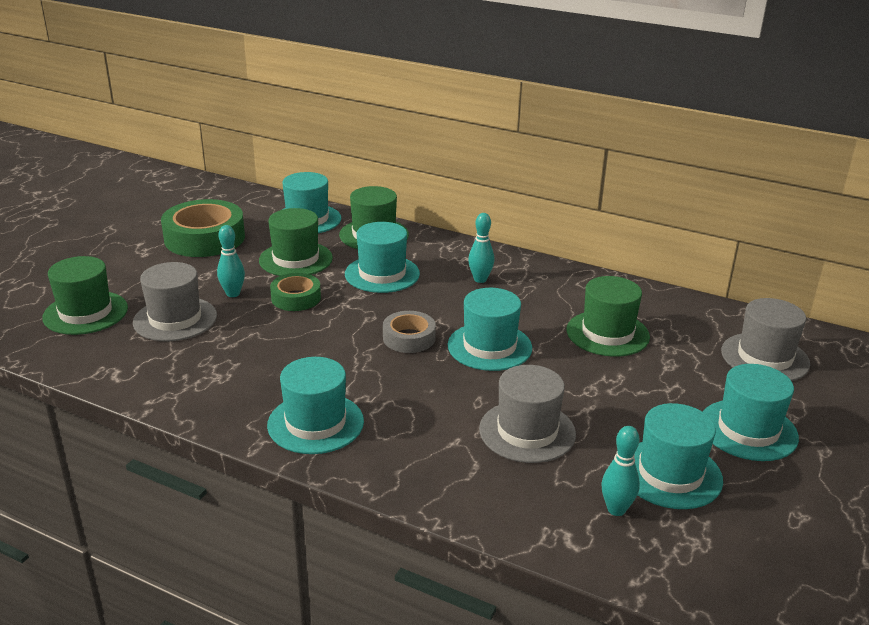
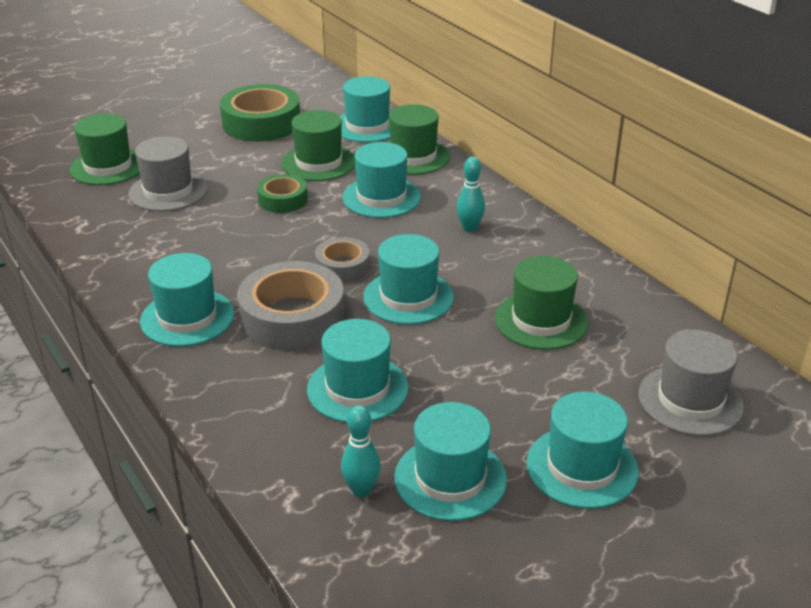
camera: 30 degrees right, 5 degrees up
turquoise bowling pin [217,225,245,297] -> none
grey hat [479,365,576,463] -> turquoise hat [307,319,409,423]
none -> grey tape [237,261,345,350]

